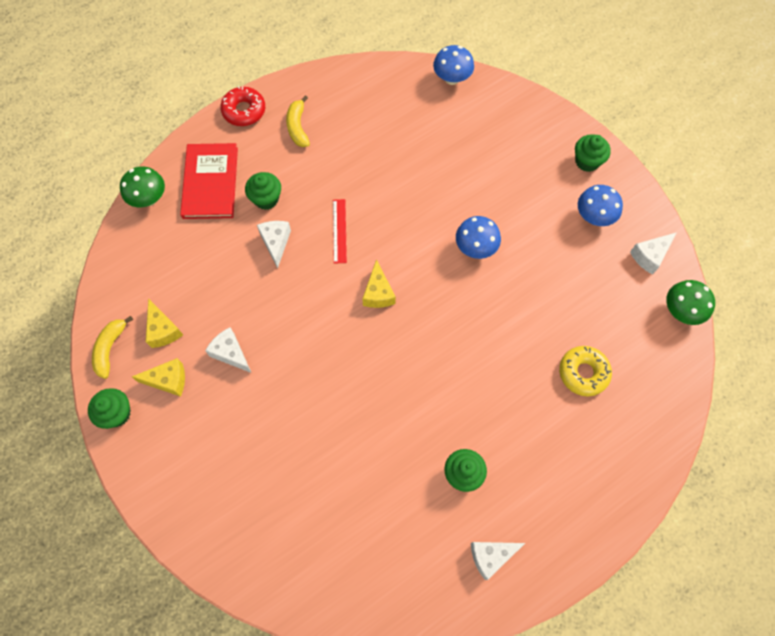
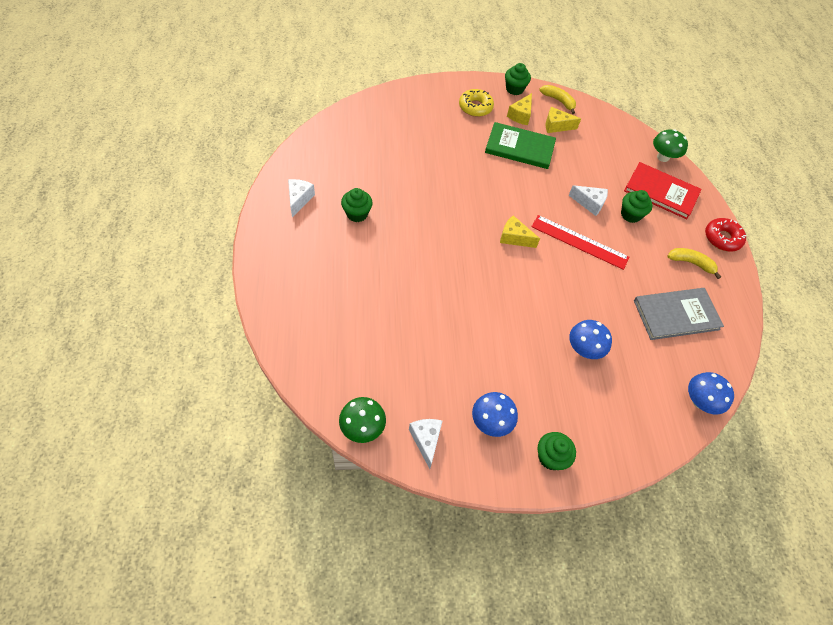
camera: 115 degrees right, 10 degrees down
white cheese [205,327,251,373] -> green book [485,122,556,169]
red ruler [333,199,347,264] -> red ruler [531,215,629,270], size x1.65
blue mushroom [456,216,501,259] -> blue mushroom moved to [569,320,612,359]
yellow donut [559,346,612,396] -> yellow donut moved to [459,89,494,117]
none -> grey book [634,288,724,340]

